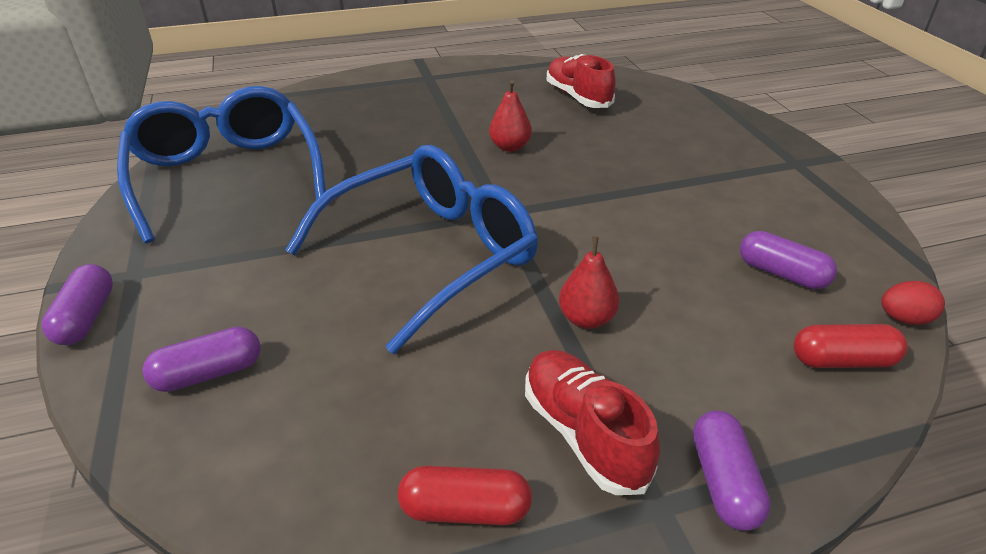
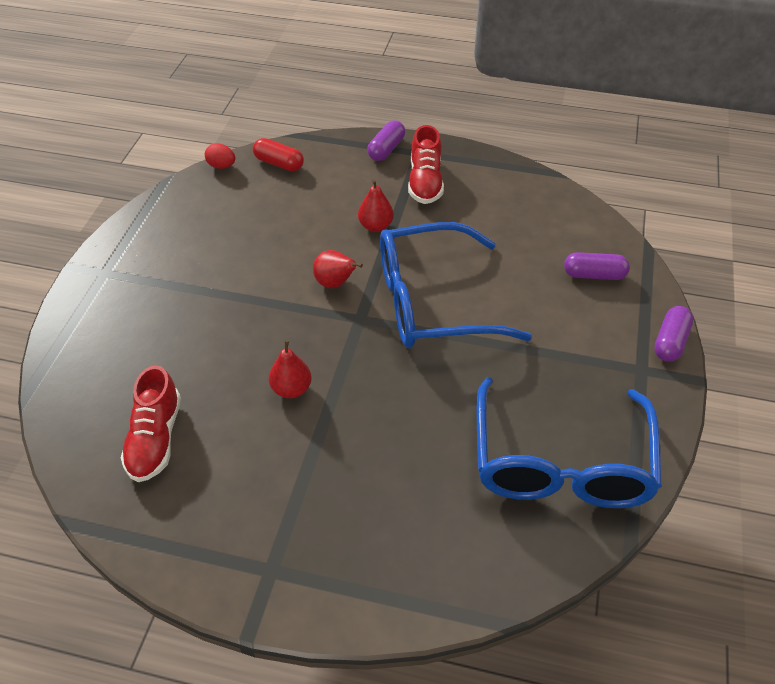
camera: 150 degrees left, 10 degrees up
red capsule [398,466,532,525] -> none
purple capsule [740,231,837,289] -> none
none -> red pear [313,250,363,288]

